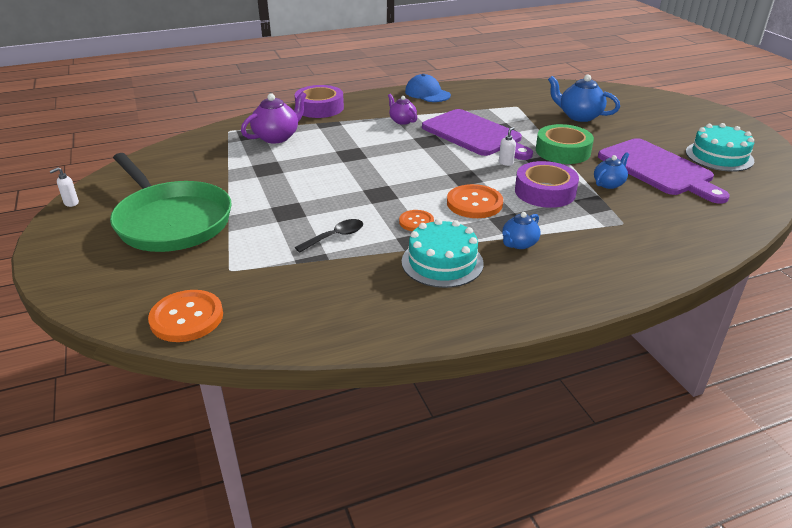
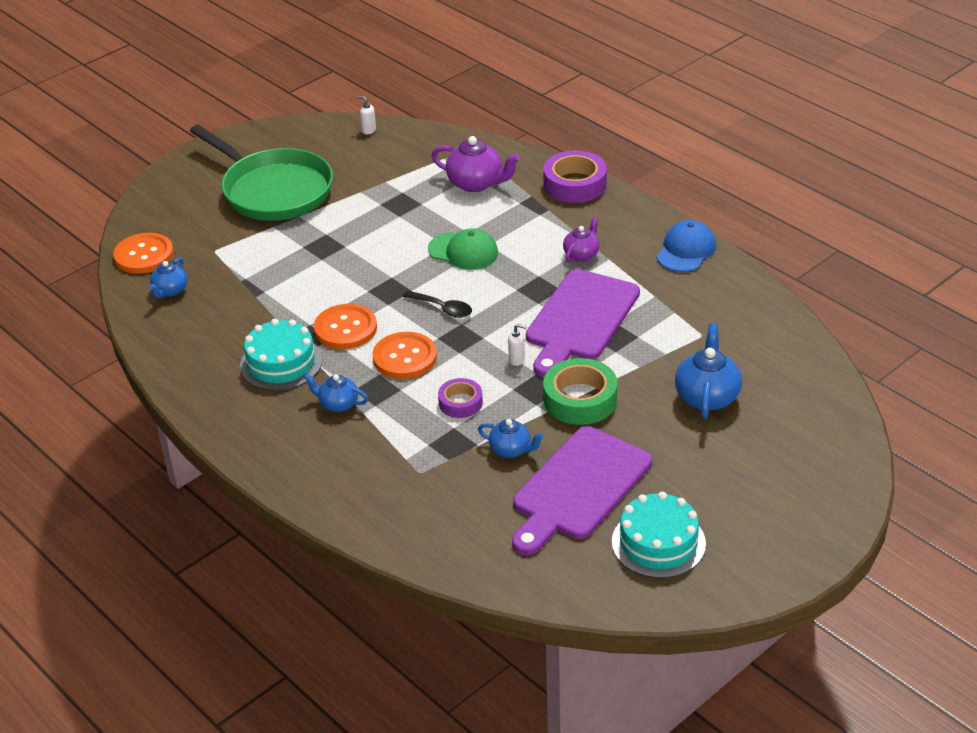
camera: 70 degrees right, 5 degrees up
white soap dispenser [49,167,79,207] -> white soap dispenser moved to [357,96,376,134]
green pan [110,153,232,252] -> green pan turned 75 degrees counterclockwise [190,125,333,221]
black spoon [295,219,363,253] -> black spoon moved to [403,291,472,318]
orange button [399,210,434,231] -> orange button [314,304,377,349], size x1.68
purple tape [515,161,579,208] -> purple tape [438,378,483,418], size x0.60
none -> blue teapot [149,258,187,298]
none -> green cap [428,228,498,270]

